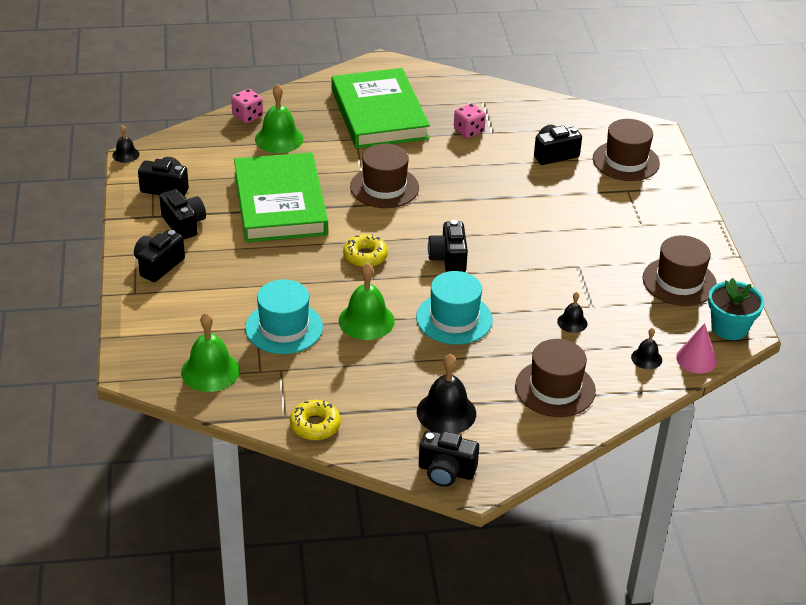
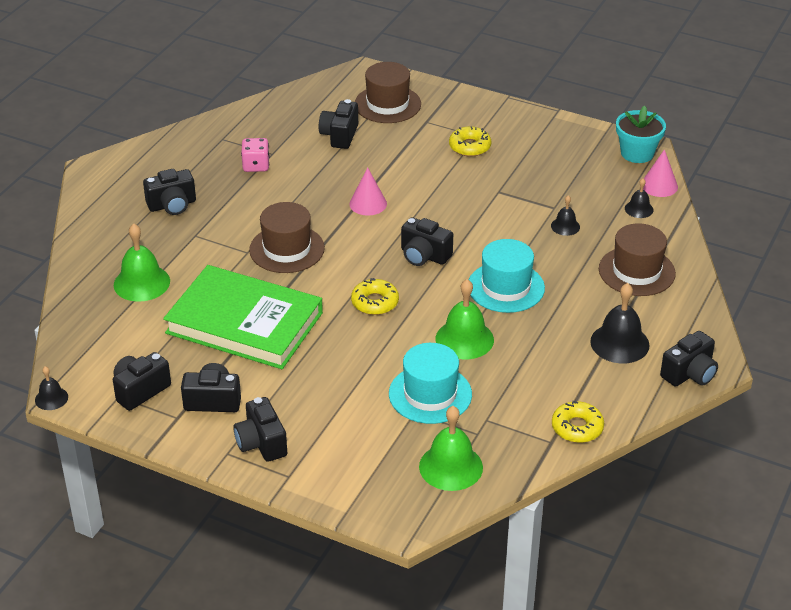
camera: 55 degrees left, 0 degrees up
pink dice [231,89,263,123] -> none
green book [331,68,430,149] -> black camera [143,169,196,215]
brown hat [643,235,717,306] -> none
none -> pink cone [350,167,387,216]
none -> yellow donut [449,126,491,157]

